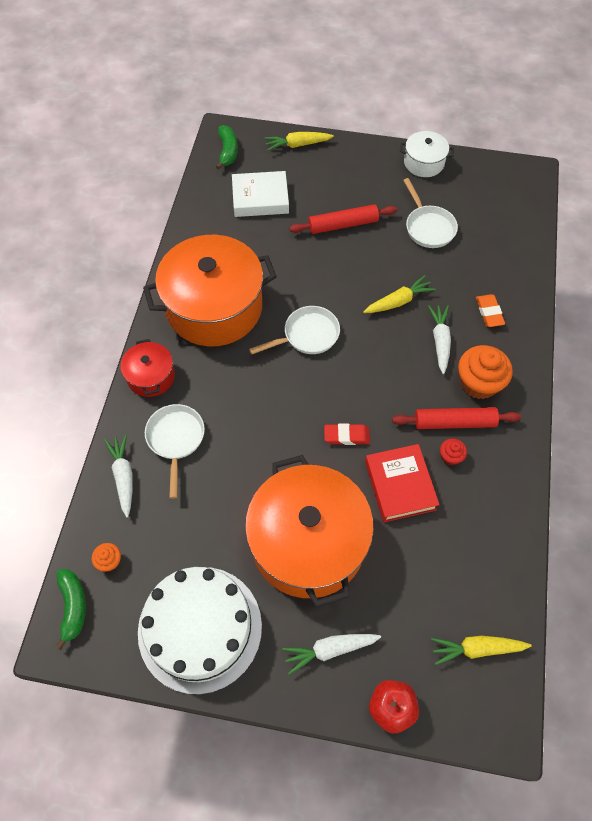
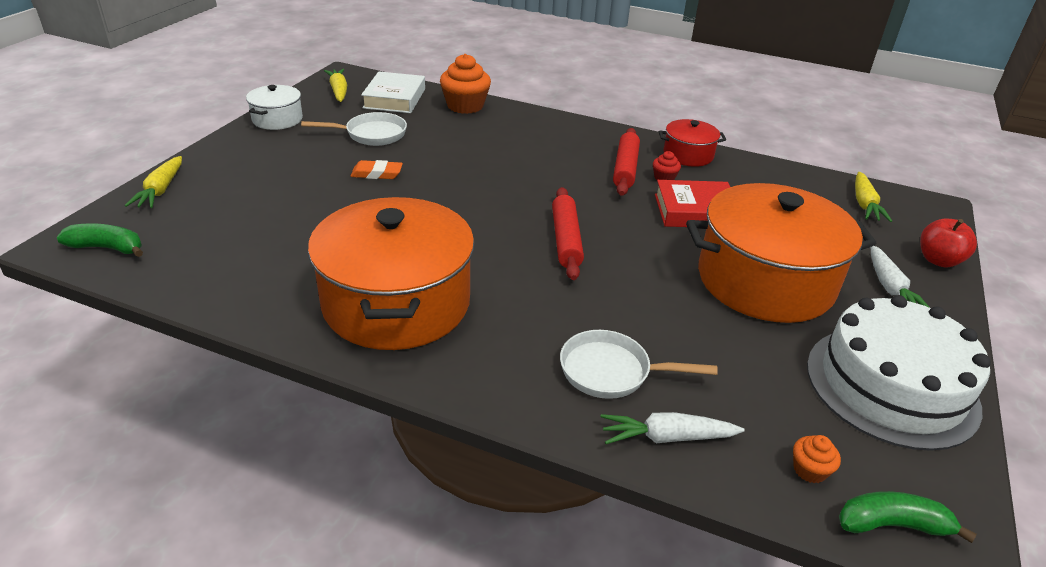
camera: 80 degrees left, 25 degrees down
red pot [121,339,175,397] -> red pot moved to [659,119,726,167]
white book [232,171,289,217] -> white book moved to [361,72,425,113]
white pan [249,306,340,354] -> none
red rolling pin [289,204,397,234] -> red rolling pin moved to [552,187,584,280]
red eraser [324,423,370,445] -> none
yellow carrot [363,275,436,313] -> yellow carrot moved to [324,69,347,102]
white carrot [428,305,451,374] -> none
orange cupcake [458,345,513,399] -> orange cupcake moved to [440,54,491,114]
orange eraser [476,294,505,327] -> orange eraser moved to [350,160,403,179]

